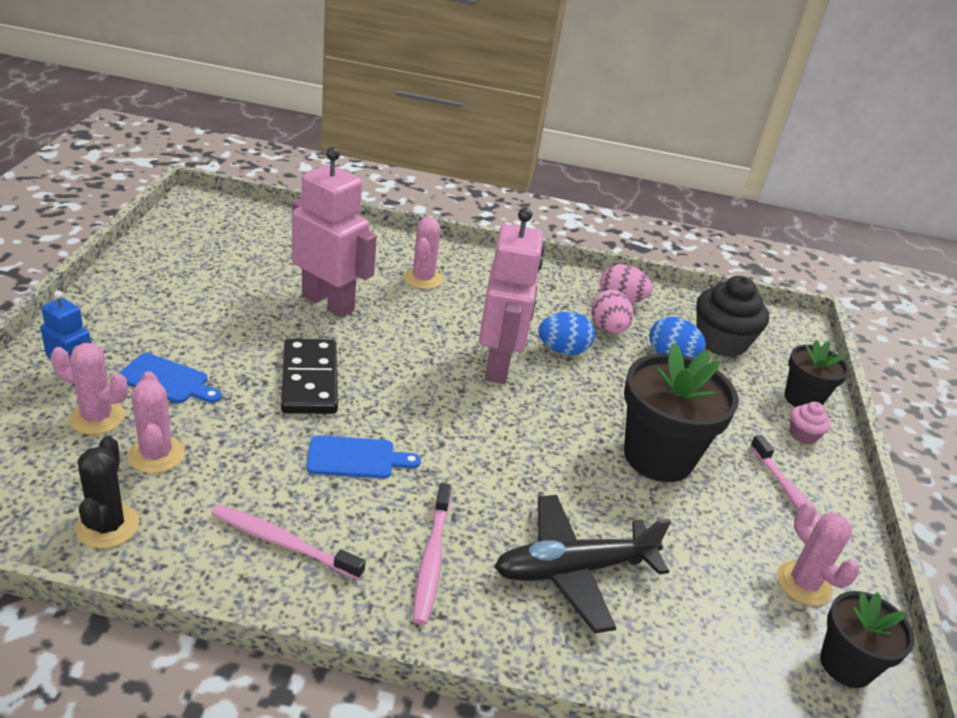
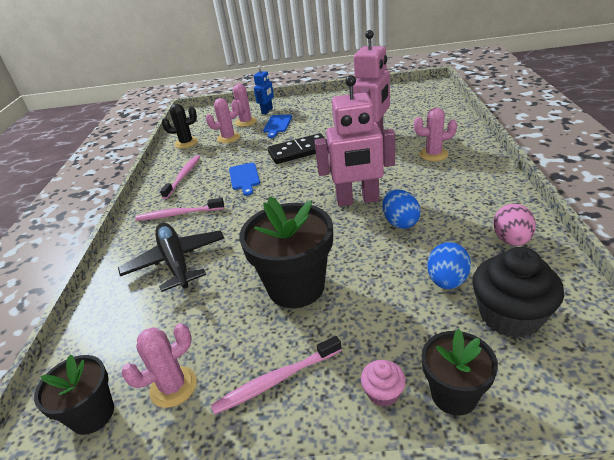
camera: 90 degrees right, 0 degrees up
pink egg [591,290,633,334] -> none

